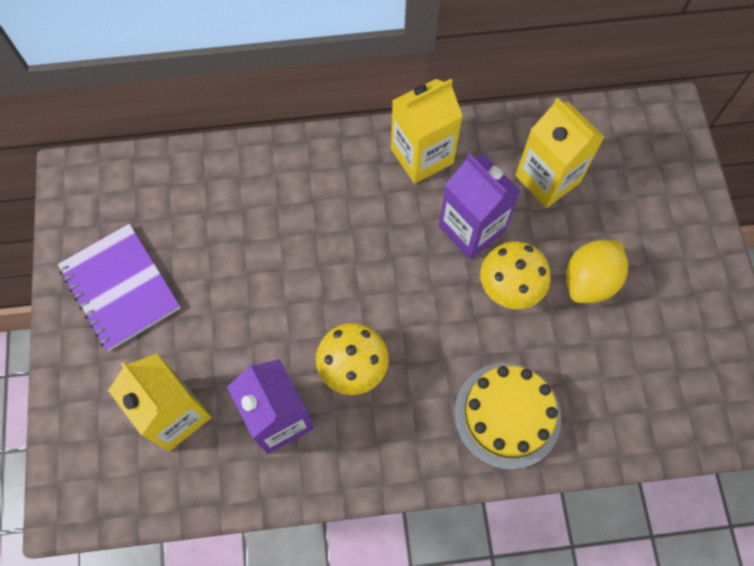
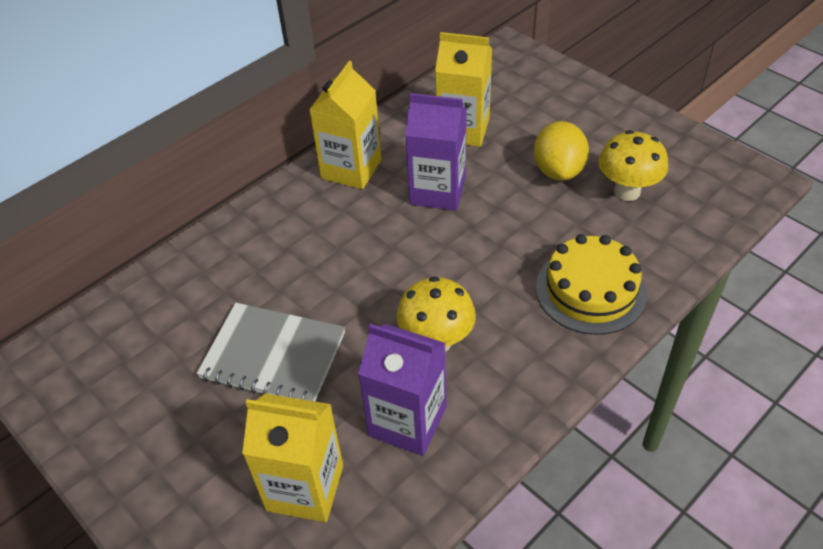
camera: 35 degrees left, 20 degrees down
purple notebook [58,224,181,351] -> none
yellow mushroom [480,241,551,309] -> yellow mushroom moved to [598,130,668,201]
none -> grey notebook [196,303,345,401]

